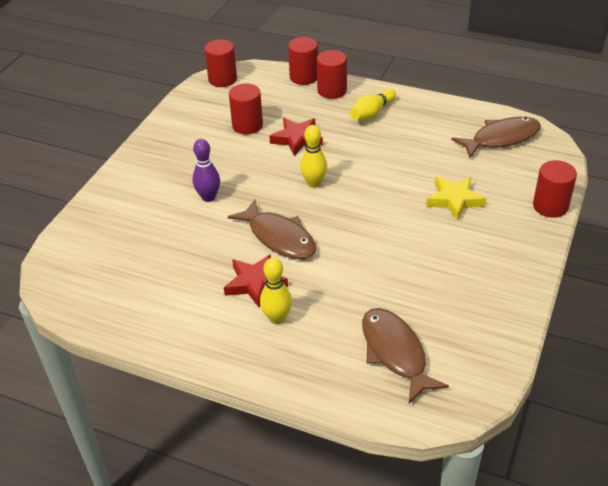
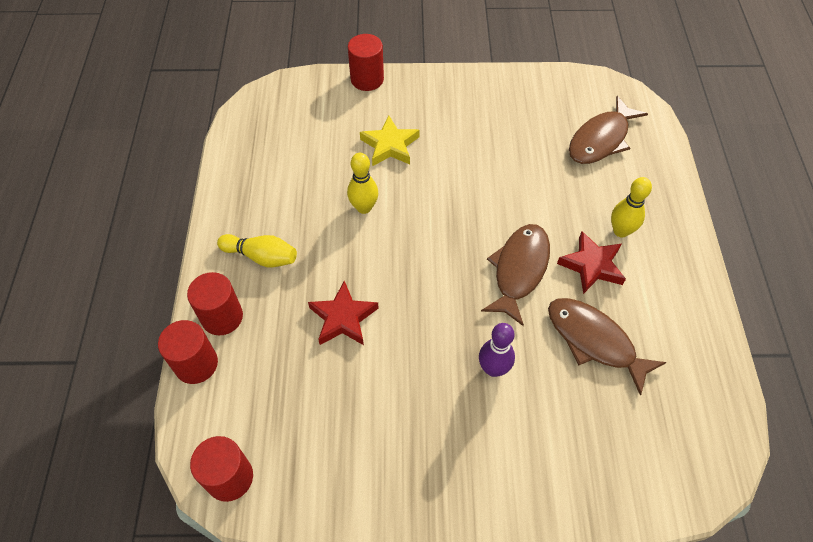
camera: 115 degrees left, 15 degrees up
red cylinder [229,83,263,134] -> none
yellow bowling pin [300,125,327,188] -> yellow bowling pin moved to [347,153,378,214]
brown fish [451,117,541,158] -> brown fish moved to [548,298,666,396]

